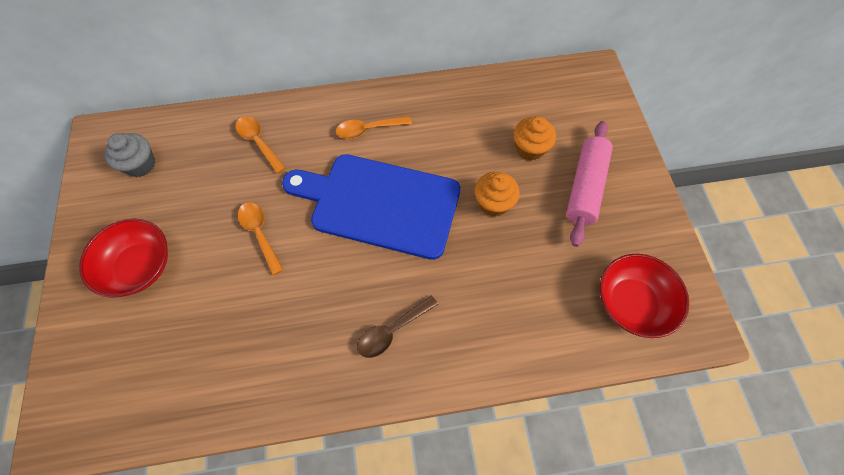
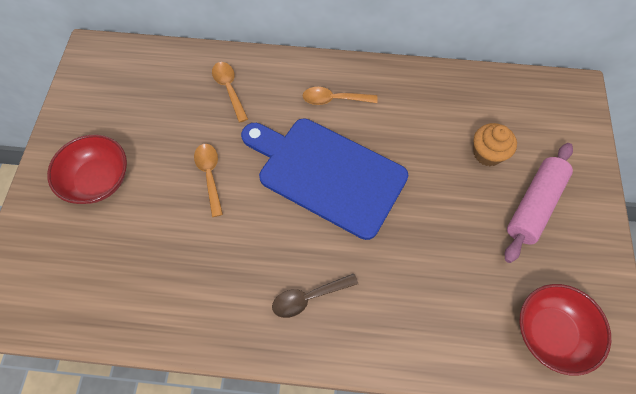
camera: 15 degrees right, 0 degrees up
grey cupcake [105,133,155,177] -> none
orange cupcake [475,172,520,217] -> none

